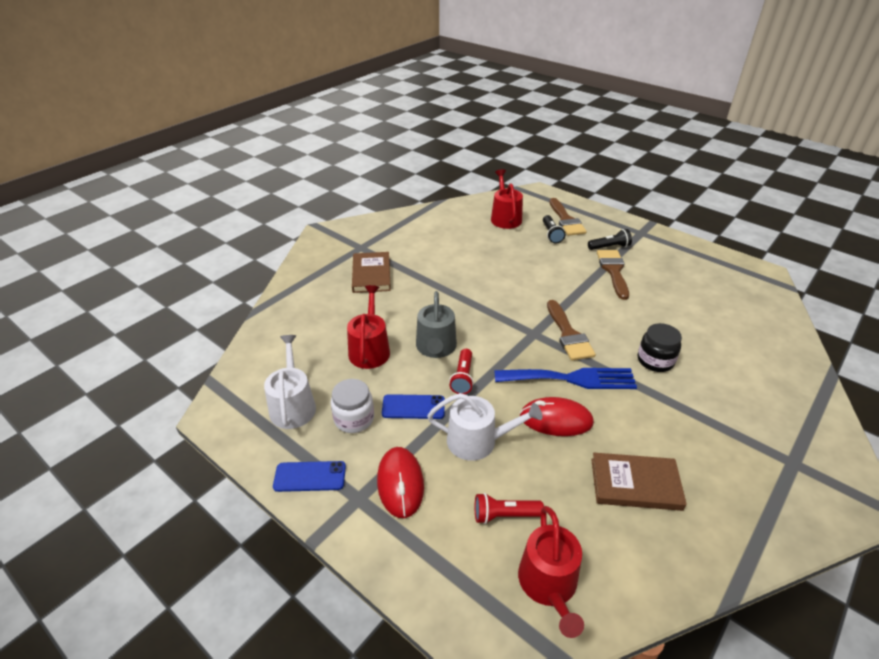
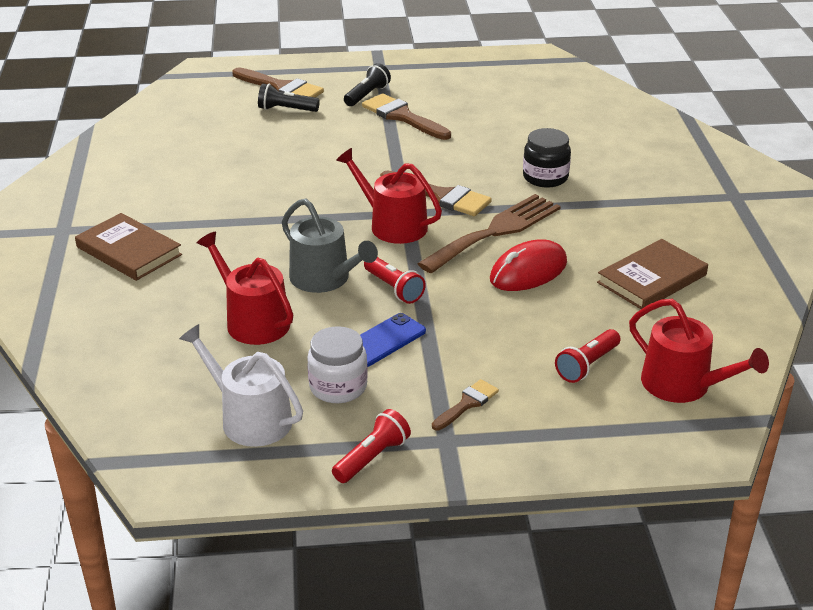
camera: 45 degrees left, 5 degrees down
blue phone [273,461,346,492] -> red flashlight [332,409,411,483]
red mouse [377,447,424,518] -> brown brush [432,379,499,431]
white watering can [427,393,542,461] -> none
red watering can [491,169,523,229] -> red watering can moved to [336,148,442,244]
blue fork [494,368,637,389] -> brown fork [417,194,561,273]
black flashlight [543,215,565,243] -> black flashlight turned 150 degrees clockwise [258,84,320,112]

